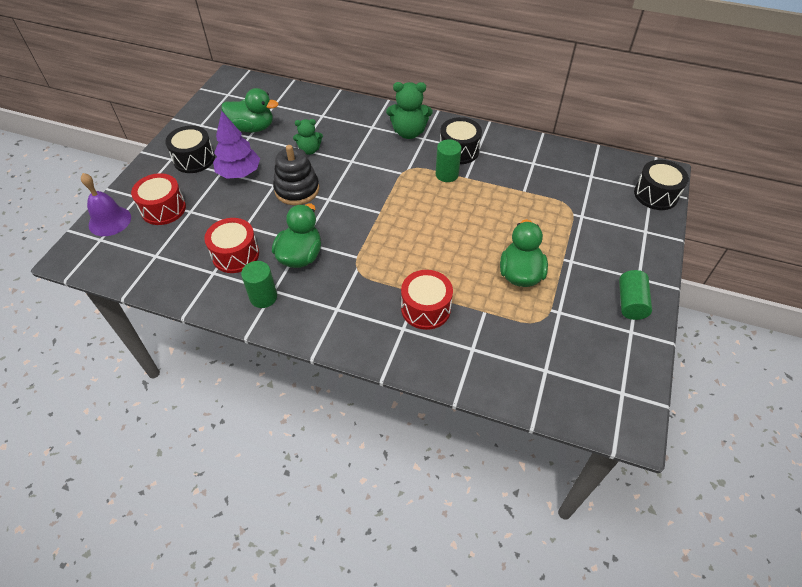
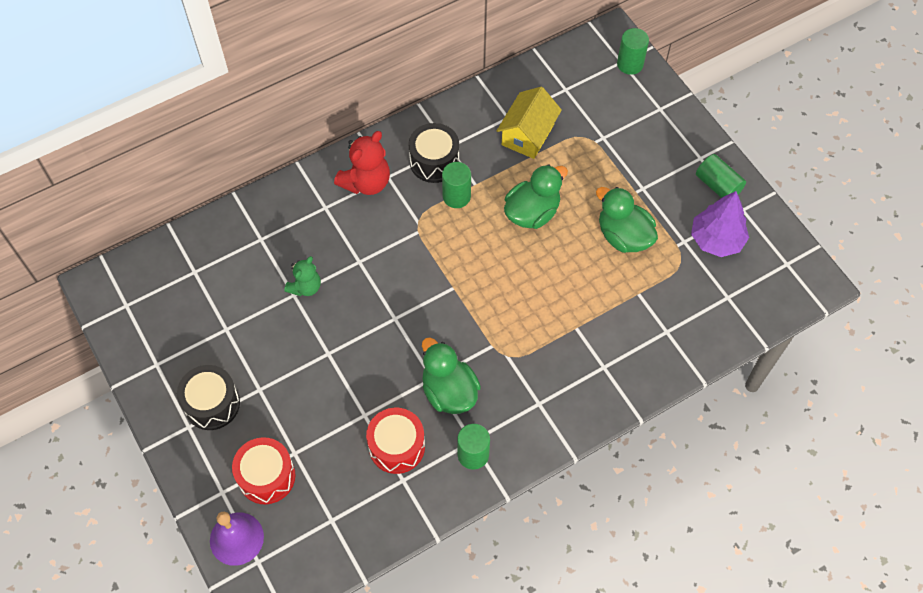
camera: 50 degrees left, 10 degrees up
purple tree [213,111,260,179] -> purple tree moved to [691,191,749,257]
green duck [222,88,279,132] -> green duck moved to [504,164,568,229]
black stacking toy [273,145,319,205] -> none
green teddy bear [386,82,432,139] -> red teddy bear [334,131,390,195]
red drum [401,270,453,330] -> none
black drum [634,160,689,210] -> green cylinder [617,28,649,75]
none -> yellow house [497,87,562,159]

